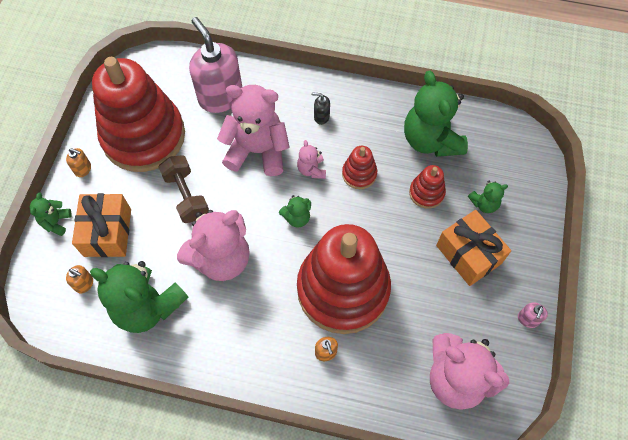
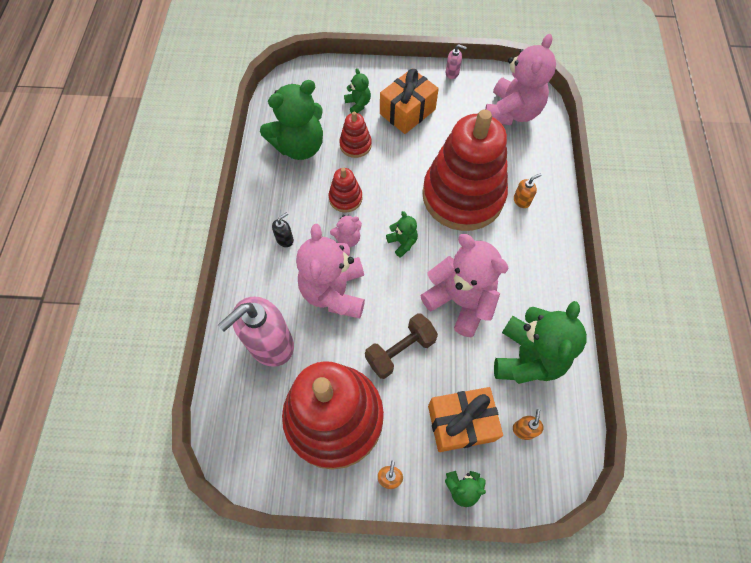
camera: 100 degrees left, 0 degrees up
black soap dispenser [312,92,330,125] -> black soap dispenser turned 135 degrees counterclockwise [272,212,294,247]

